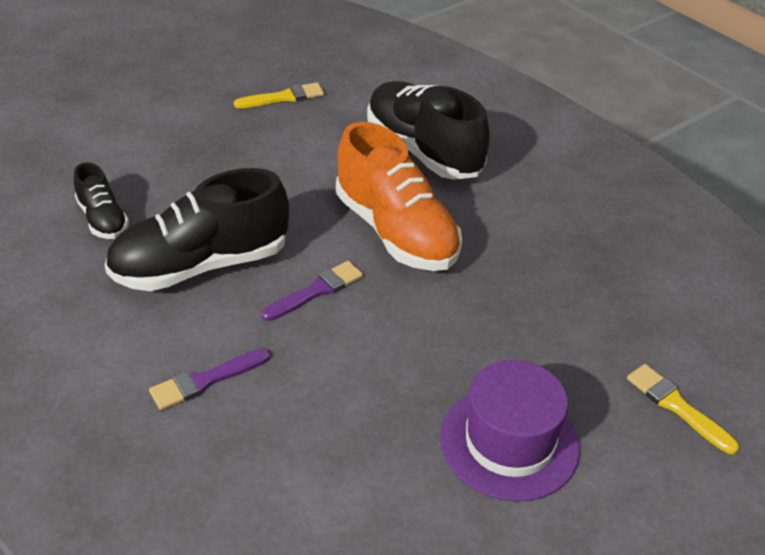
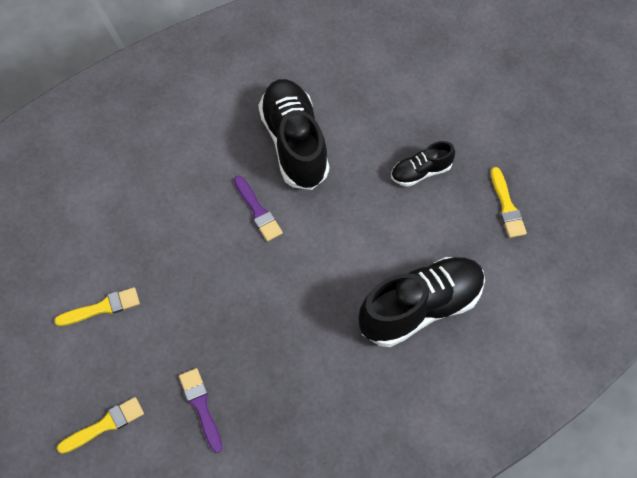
camera: 100 degrees right, 20 degrees up
black shoe [74,162,129,239] -> black shoe moved to [391,141,455,187]
purple brush [149,348,271,410] -> purple brush moved to [179,368,223,453]
orange shoe [336,122,462,271] -> none
purple hat [440,360,580,502] -> yellow brush [54,287,140,326]

